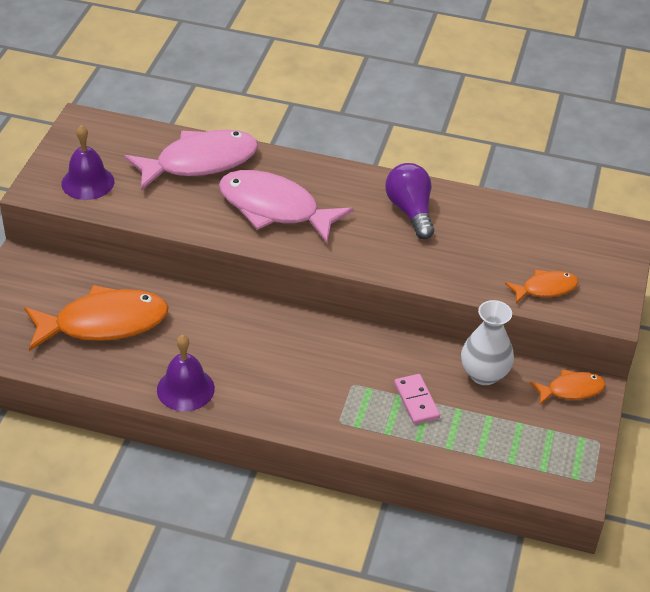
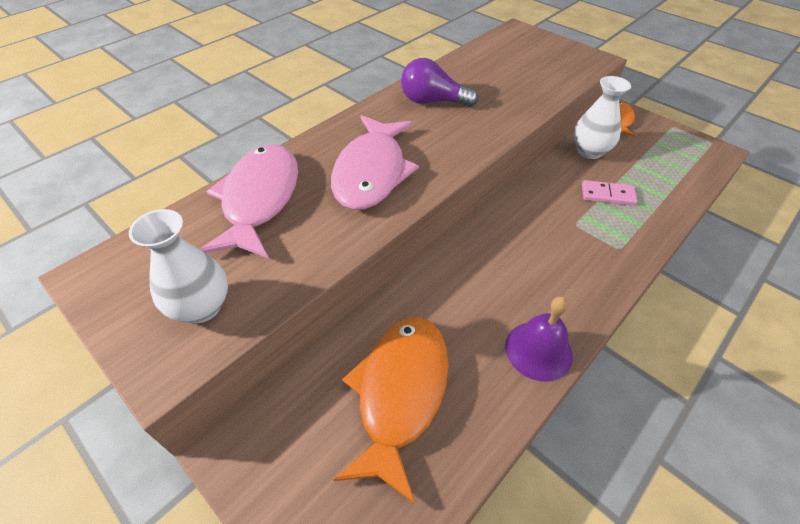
camera: 60 degrees left, 5 degrees up
purple bell [61,125,114,200] -> white vase [129,209,228,323]
pink fish [219,170,353,243] -> pink fish turned 45 degrees counterclockwise [331,115,419,210]
orange fish [505,270,578,304] -> none

